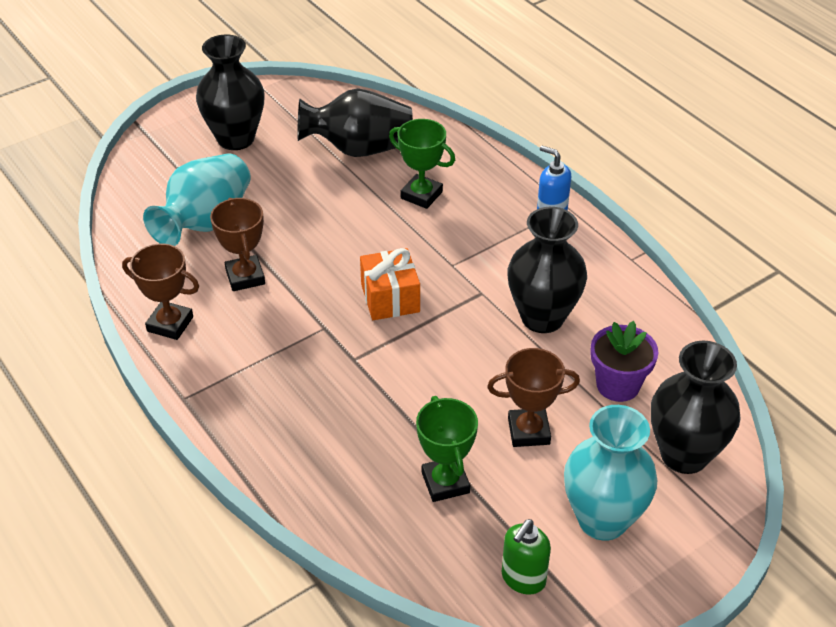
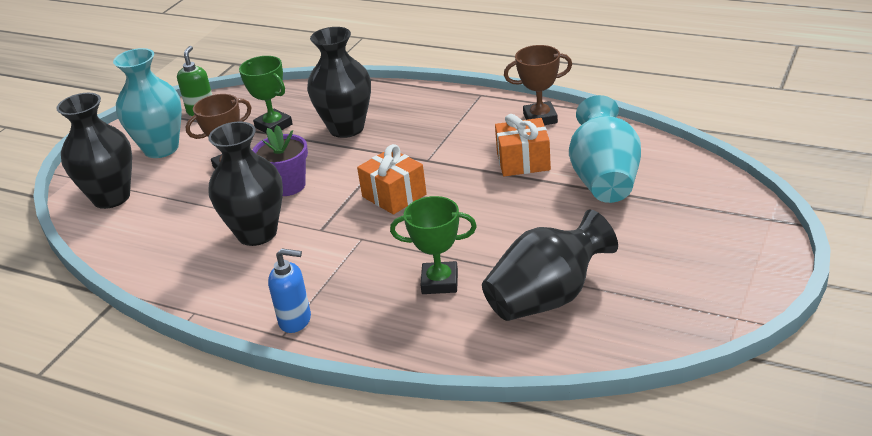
camera: 155 degrees right, 10 degrees down
black vase [196,34,265,150] -> black vase moved to [307,27,371,138]
brown trophy [210,198,265,291] -> orange gift [495,114,551,176]
purple flower pot [590,321,659,402] -> purple flower pot moved to [253,125,308,196]

